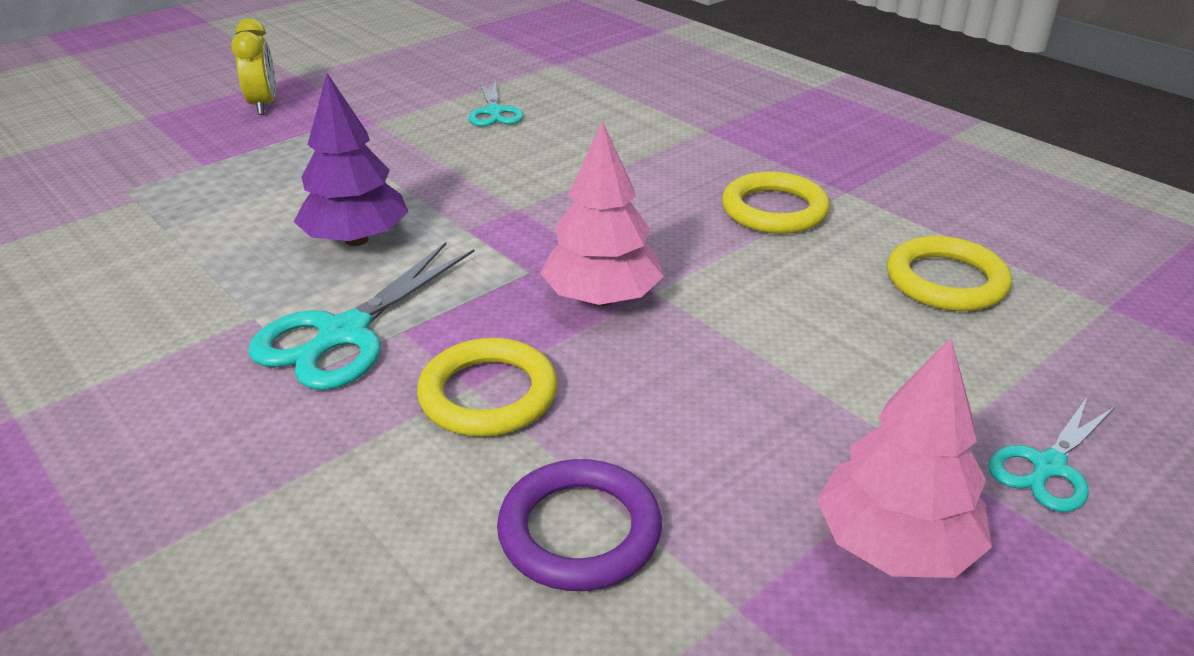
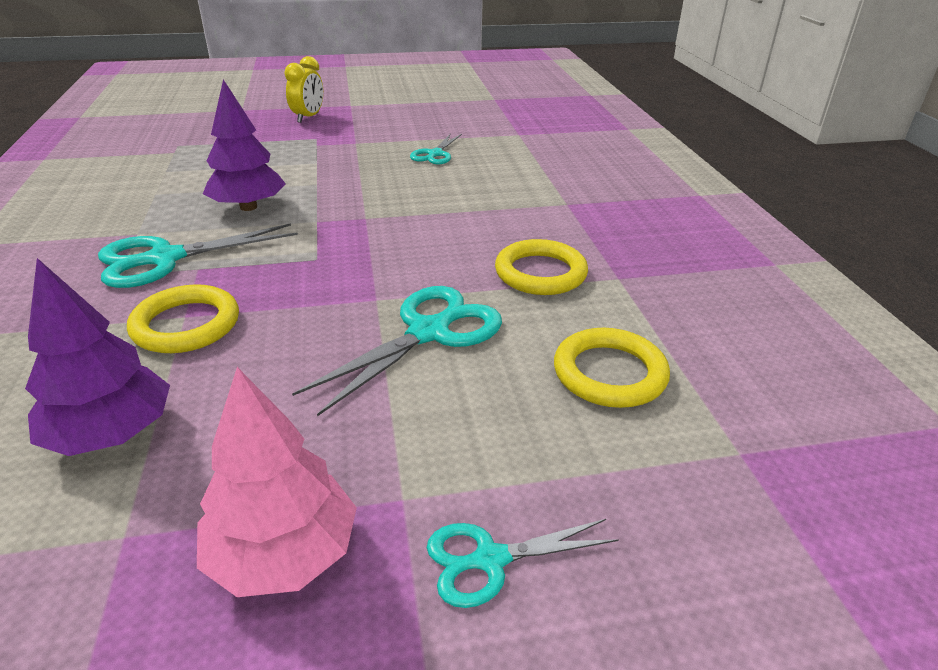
camera: 30 degrees right, 0 degrees up
purple ring [497,459,662,591] -> purple tree [25,258,170,456]
pink tree [540,121,664,306] -> none
none -> turquoise scissors [292,286,502,416]

